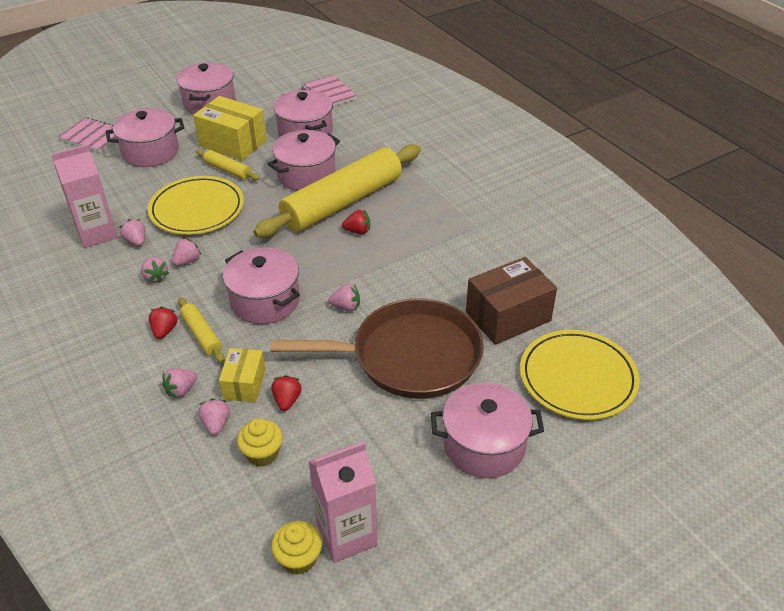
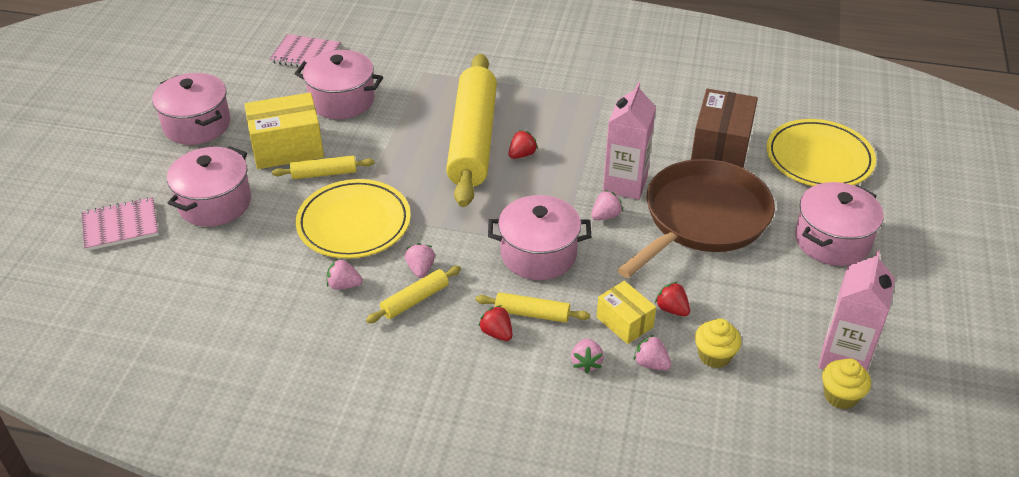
camera: 45 degrees left, 0 degrees up
pink carton [51,144,118,248] -> pink carton moved to [603,82,656,200]
pink strawberry [141,257,169,283] -> yellow rolling pin [366,266,461,323]
pink pot [268,130,340,191] -> none

